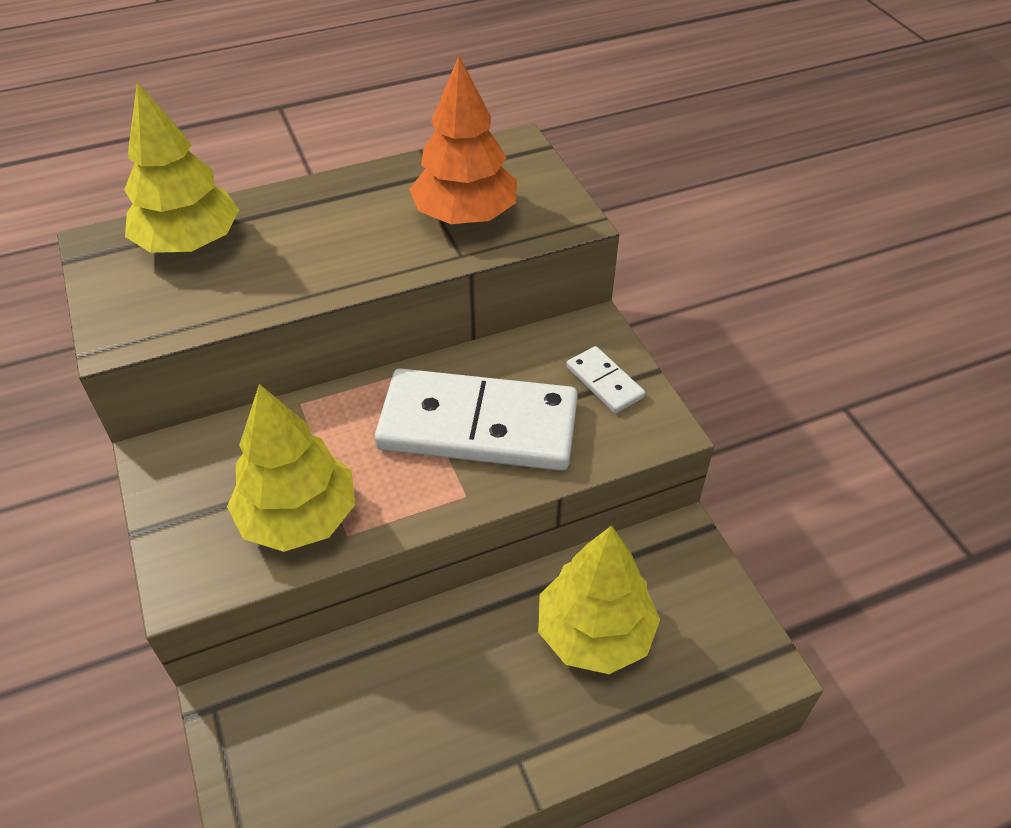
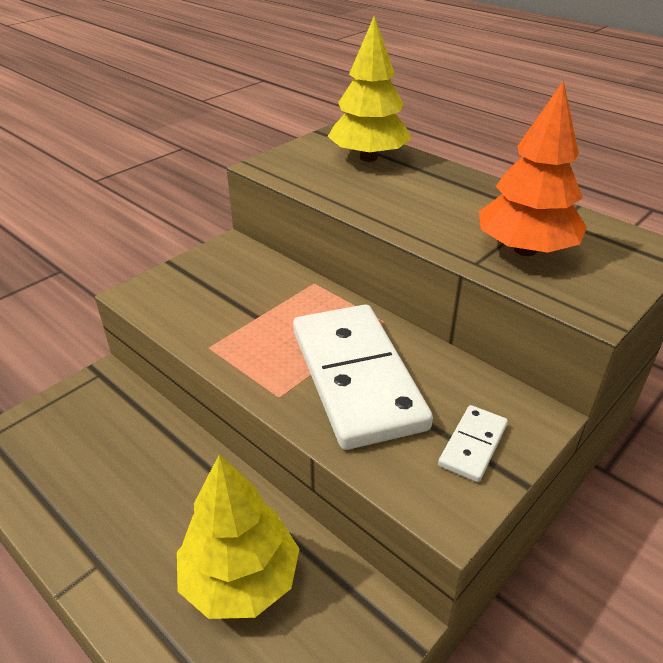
camera: 65 degrees right, 10 degrees down
yellow tree [227,384,355,552] -> none

